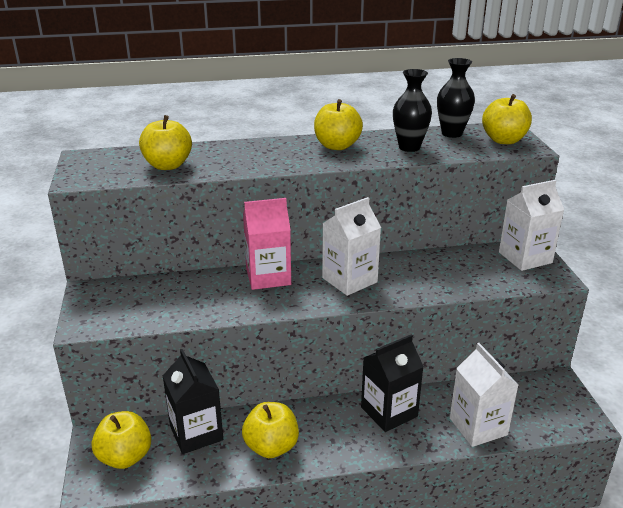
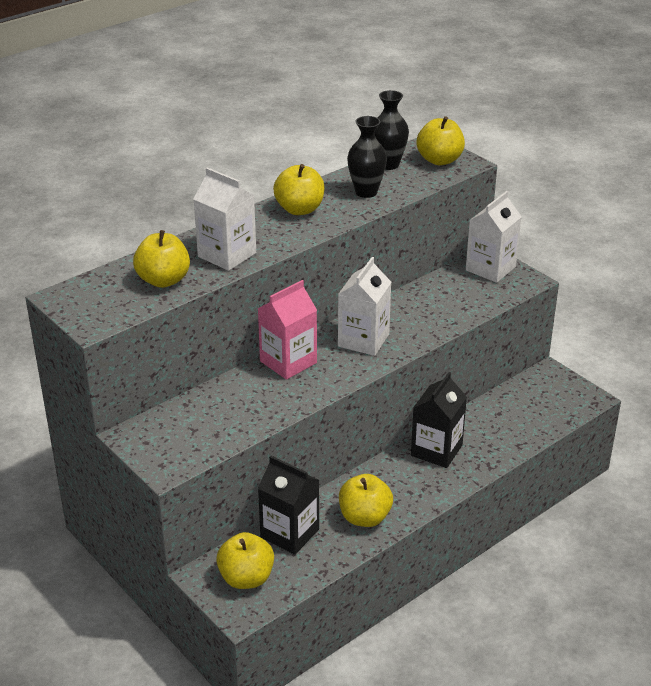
camera: 30 degrees left, 5 degrees up
white carton [450,343,518,447] -> white carton moved to [193,167,256,271]

